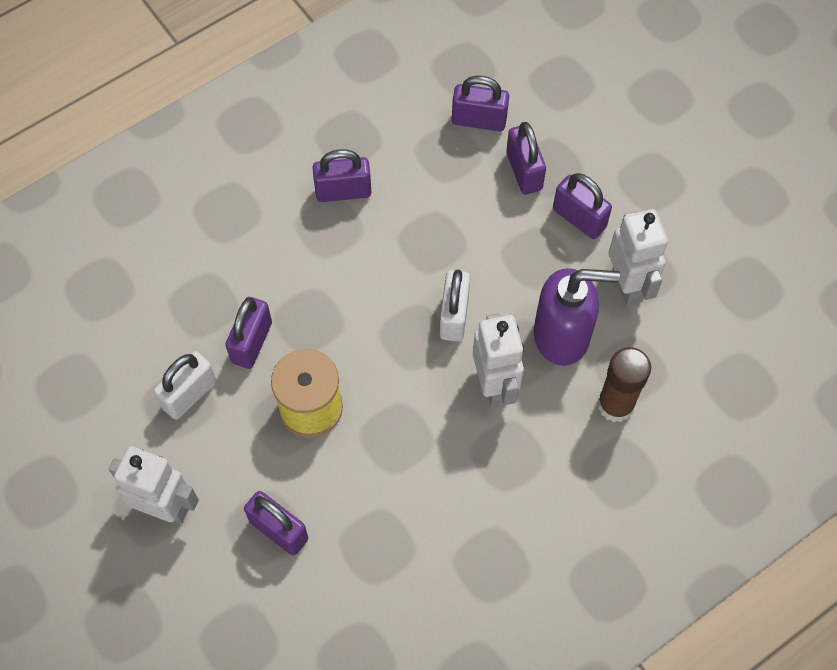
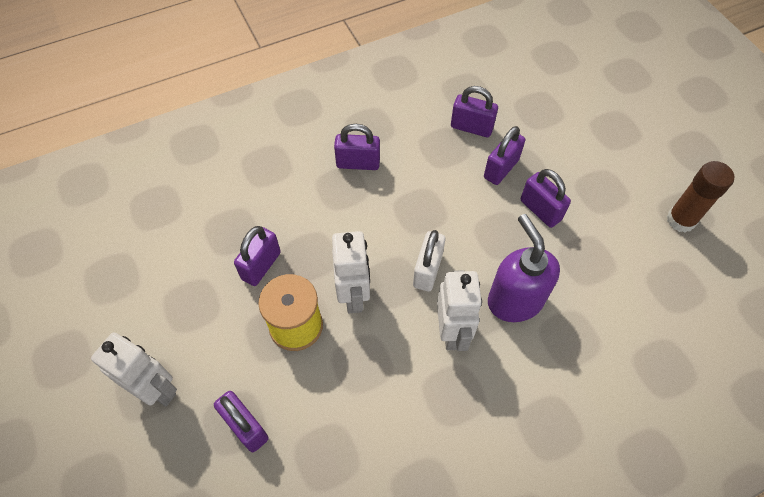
camera: 10 degrees right, 5 degrees down
white padlock [154,351,216,420] -> none
purple padlock [506,122,546,194] -> purple padlock turned 45 degrees clockwise [484,126,525,185]
purple soap dispenser [534,268,620,366] -> purple soap dispenser turned 120 degrees counterclockwise [488,214,560,322]
brown glue stick [597,347,651,422] -> brown glue stick moved to [667,161,735,232]
white robot [608,209,668,306] -> white robot moved to [332,231,370,313]

